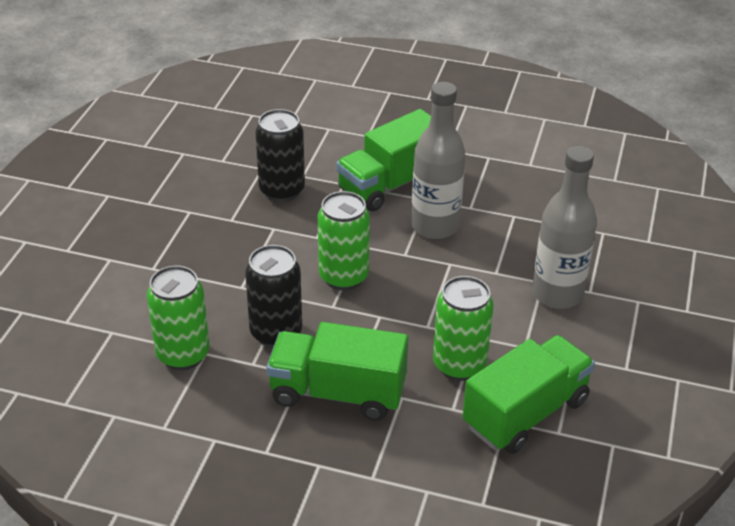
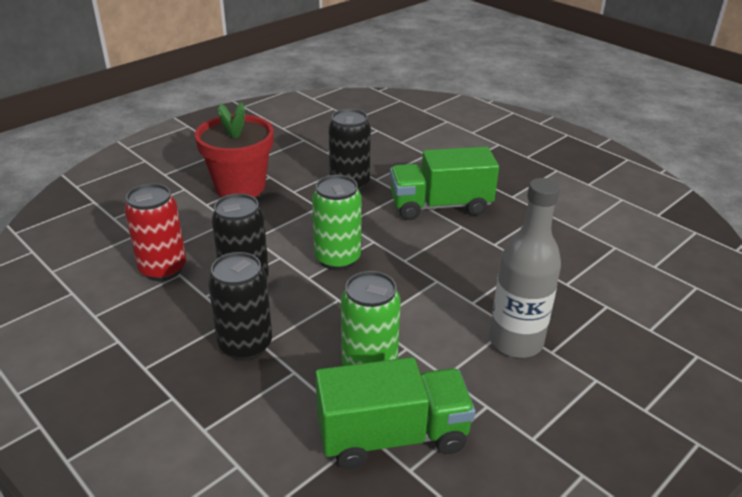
camera: 30 degrees right, 5 degrees down
green can [147,266,210,370] -> red can [124,183,186,281]
green truck [266,322,408,421] -> black can [208,252,272,361]
grey bottle [411,82,465,239] -> none
none -> red flower pot [195,102,274,197]

